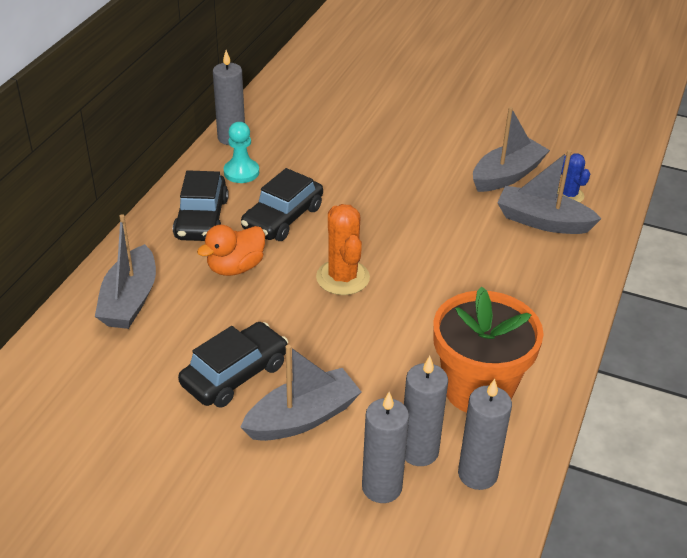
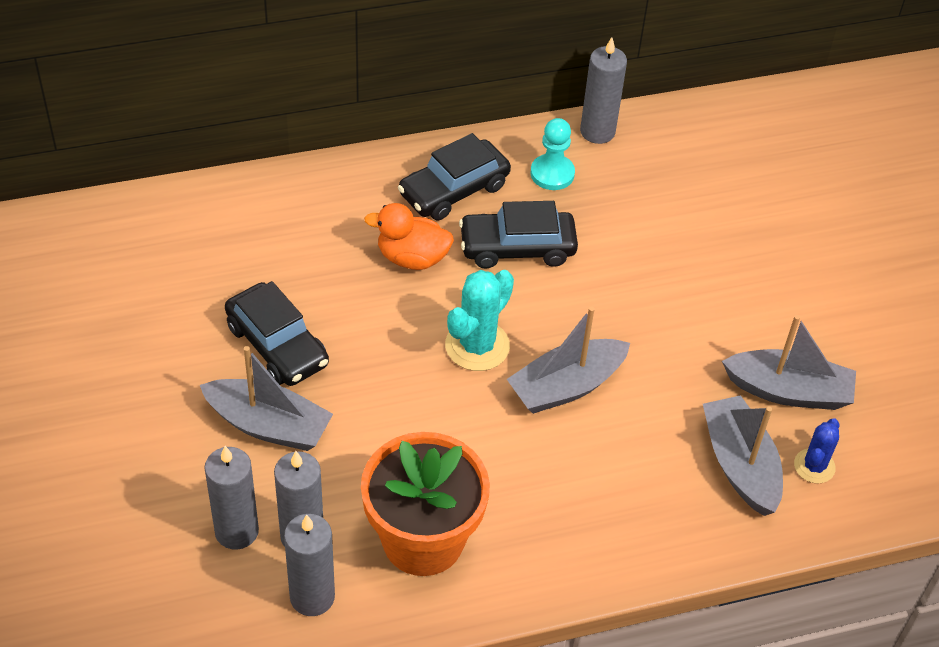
camera: 50 degrees right, 10 degrees up
grey boat [95,214,156,329] -> grey boat moved to [507,306,630,414]
black car [178,322,288,408] -> black car turned 45 degrees clockwise [225,281,329,386]
orange cactus [316,204,370,295] -> turquoise cactus [445,270,514,371]

